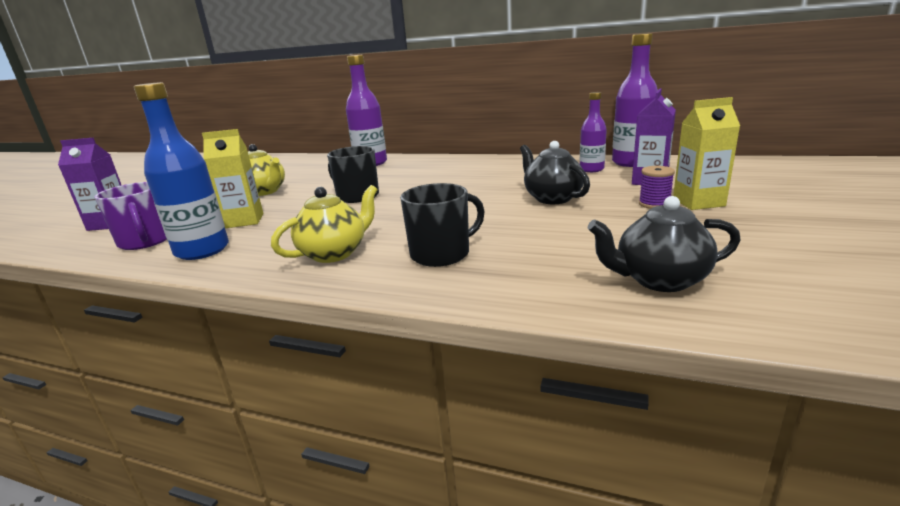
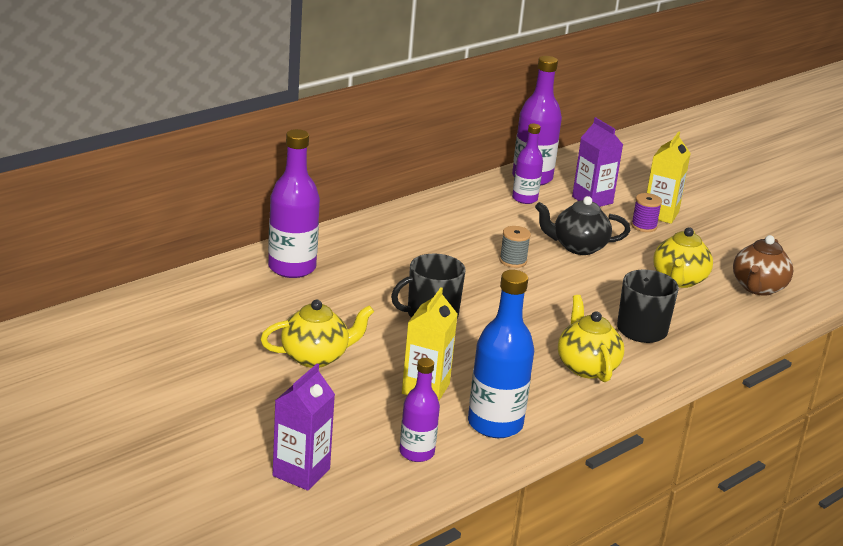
camera: 65 degrees left, 5 degrees up
purple mug [94,182,167,250] -> purple bottle [399,358,440,462]
black teapot [588,196,741,292] -> brown teapot [733,235,793,296]
none -> grey spool [500,226,531,268]
none -> yellow teapot [653,227,713,288]

